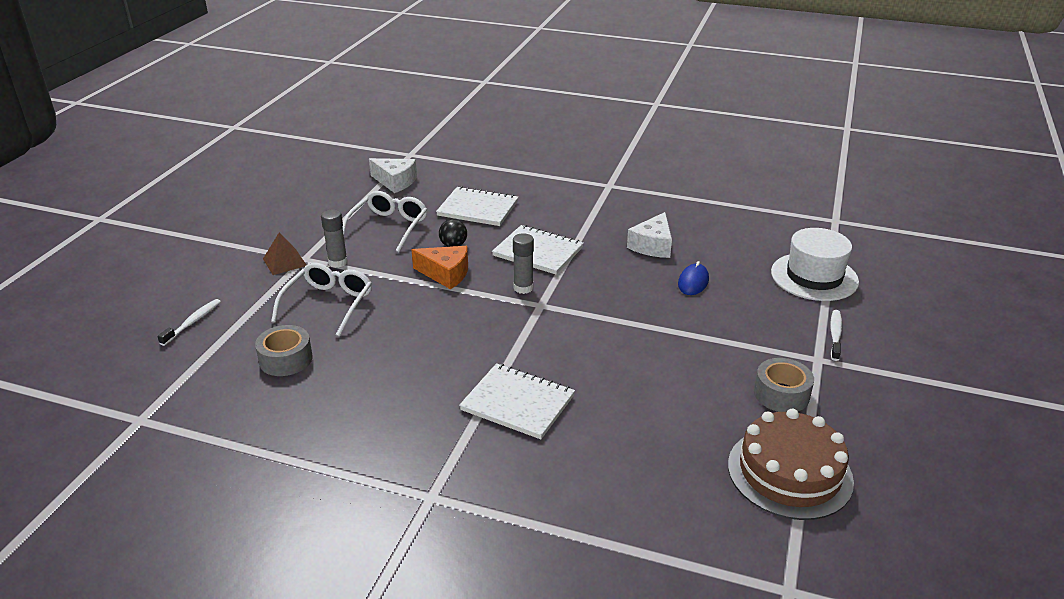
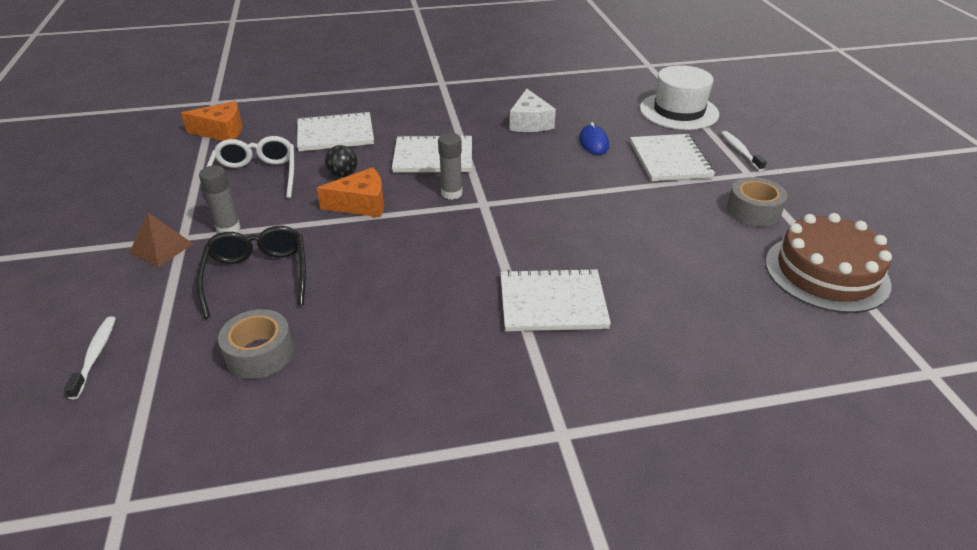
camera: 30 degrees left, 5 degrees up
white glasses [271,262,372,337] -> black glasses [196,226,306,318]
white cheese [369,158,417,193] -> orange cheese [181,101,242,141]
none -> white notebook [630,134,715,181]

